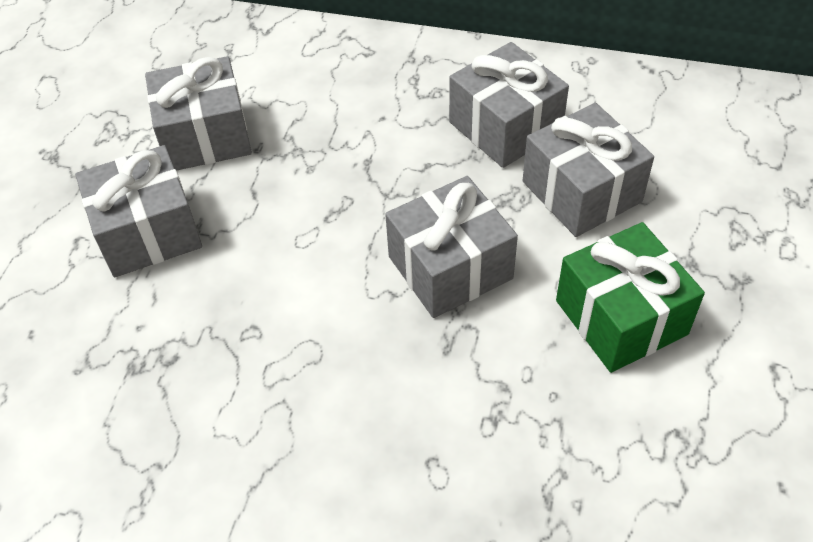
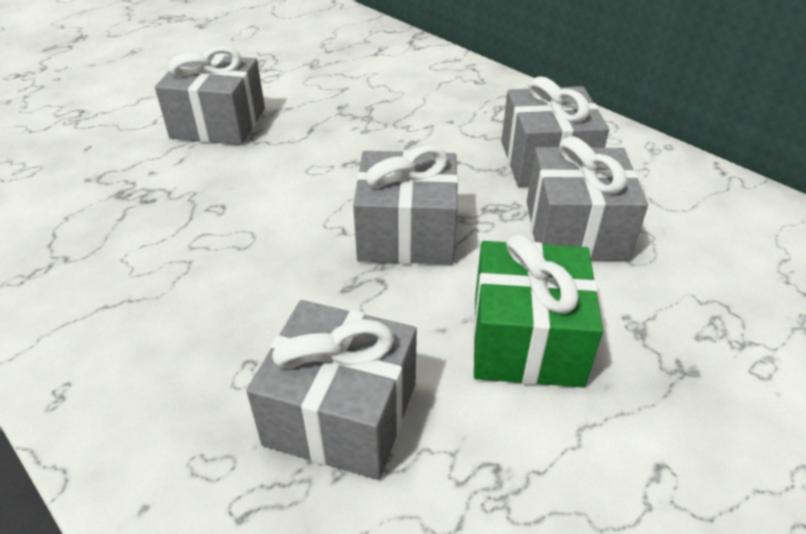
camera: 30 degrees right, 10 degrees down
grey gift [145,56,252,170] -> grey gift moved to [246,300,417,480]

